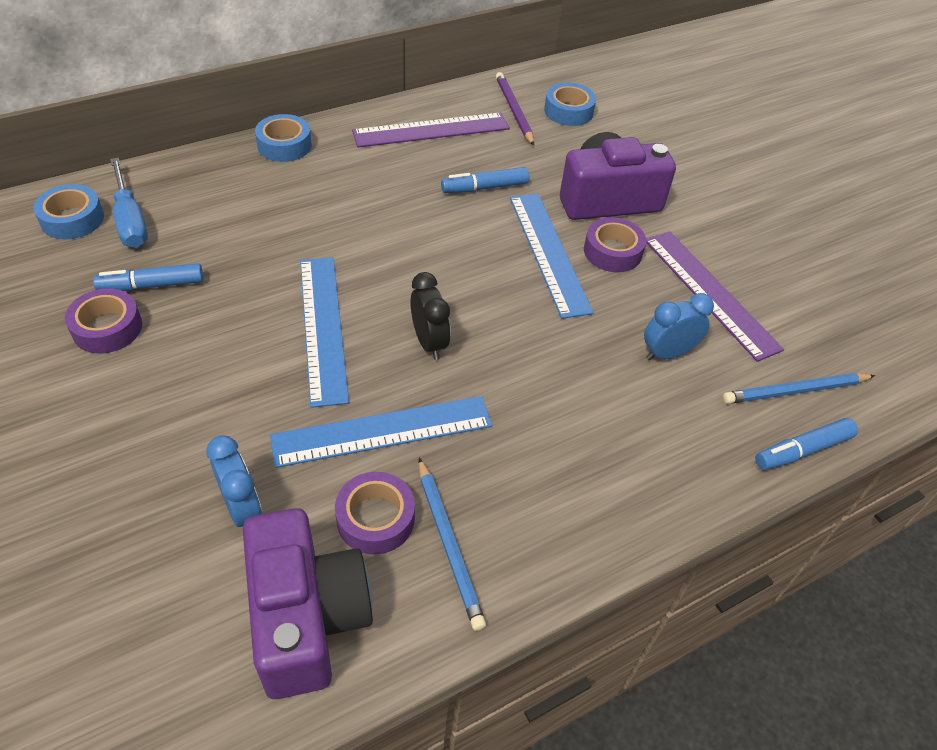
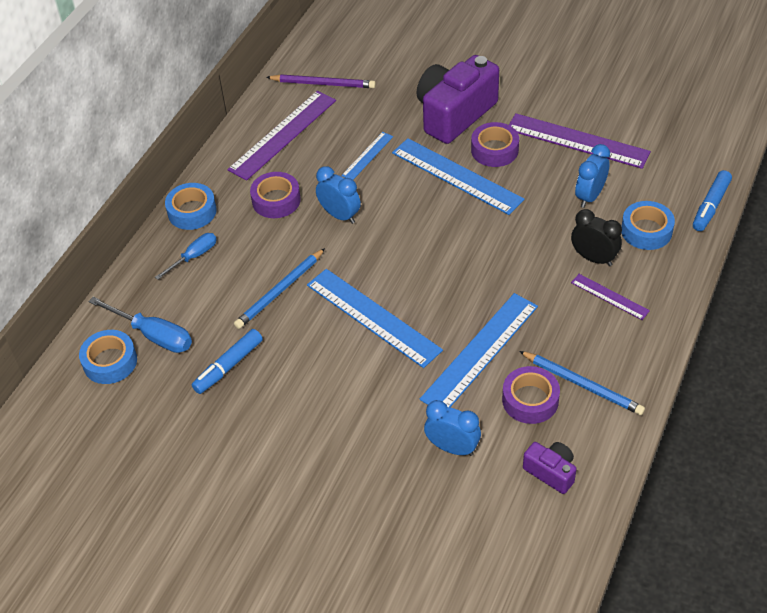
camera: 30 degrees left, 0 degrees up
purple tape [65,288,142,354] -> purple tape moved to [250,172,301,218]
purple camera [243,508,373,699] -> purple camera [523,442,577,494], size x0.48
black clock [410,272,450,360] -> black clock moved to [571,209,622,266]
blue marker [441,167,529,193] -> blue ruler [341,132,393,180]
purple pencil [496,72,534,146] -> purple pencil turned 150 degrees clockwise [266,75,376,88]
blue tape [544,83,596,126] -> blue tape moved to [621,201,675,250]
blue pencil [723,373,875,404] -> blue pencil moved to [234,248,325,329]
none -> blue screwdriver [155,233,217,280]
none -> blue clock [316,166,361,224]
none -> purple ruler [571,274,650,320]

